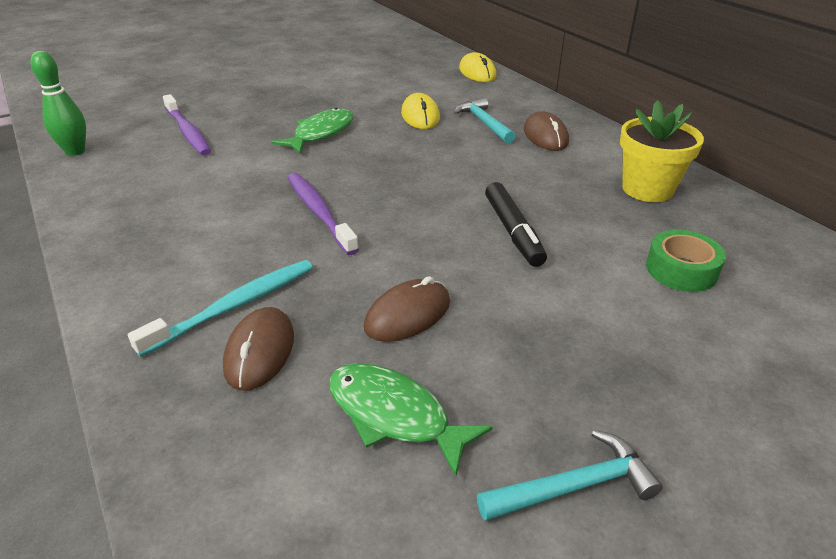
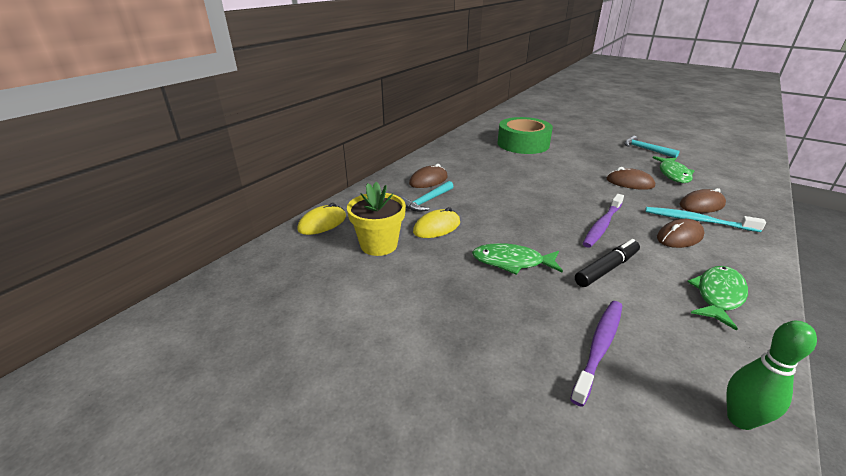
camera: 115 degrees left, 5 degrees down
black marker [485,182,547,267] -> black marker moved to [575,239,640,287]
yellow flower pot [620,100,704,202] -> yellow flower pot moved to [347,182,406,256]
green tape [646,230,726,292] -> green tape [498,117,553,154], size x1.86
none -> brown mouse [657,219,704,248]
none -> green fish [687,266,748,331]

